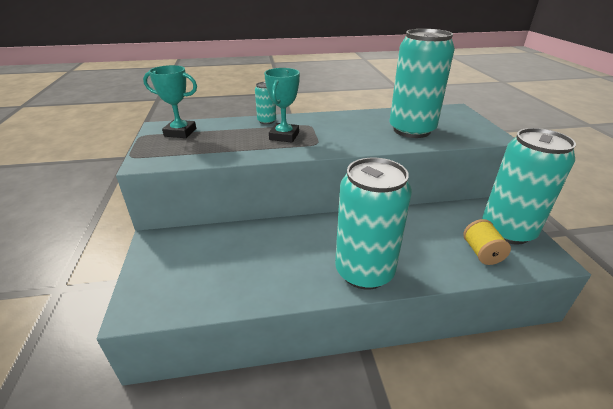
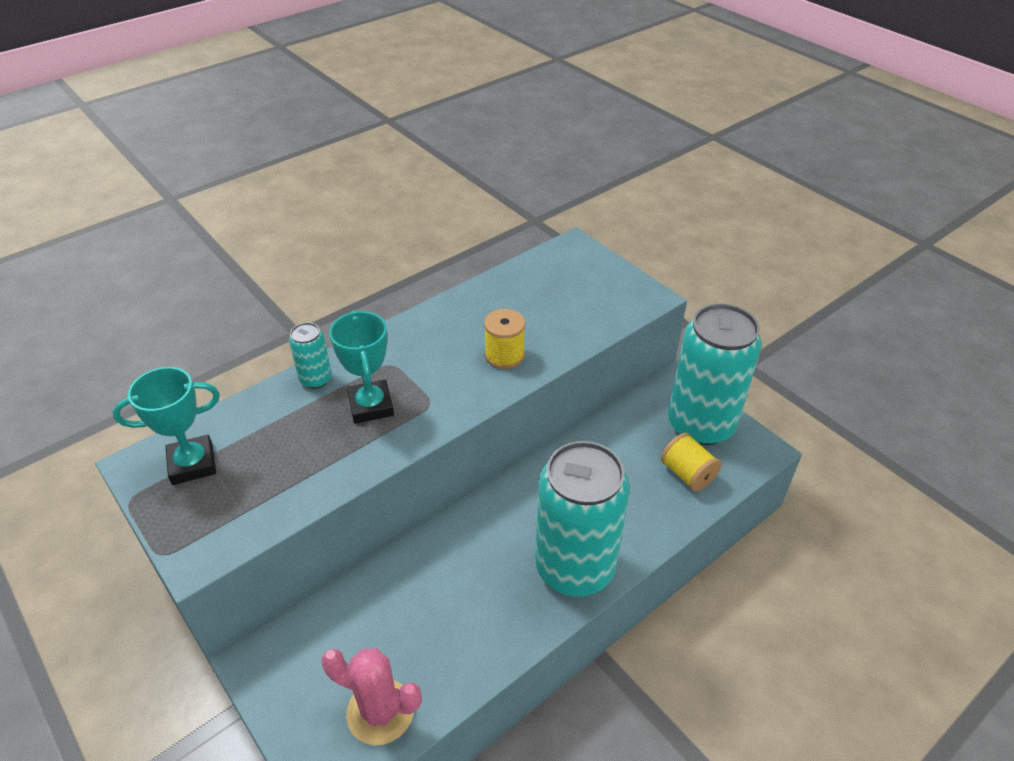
camera: 30 degrees left, 10 degrees up
turquoise can [389,29,455,138] -> none
none -> pink cactus [321,648,422,745]
none -> yellow spool [484,309,525,369]

